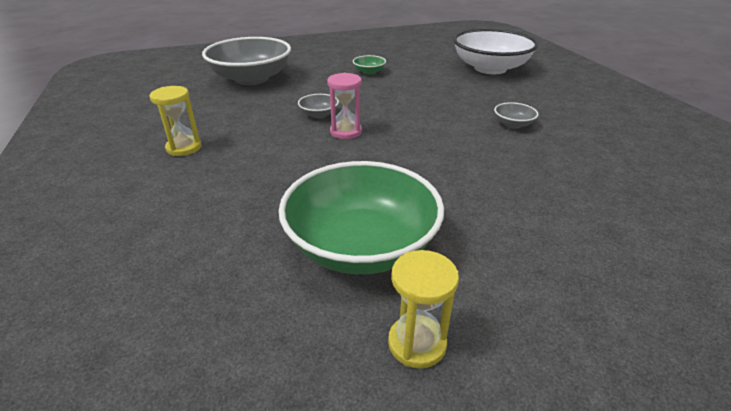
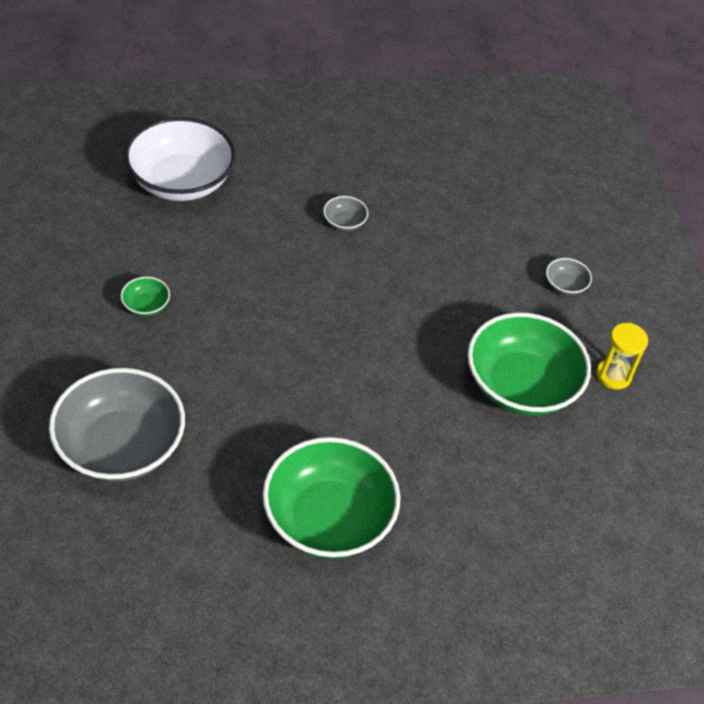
camera: 85 degrees left, 15 degrees up
yellow hourglass [150,86,201,156] -> green bowl [263,437,400,559]
grey bowl [298,94,339,118] -> grey bowl moved to [546,258,592,295]
pink hourglass [327,73,362,139] -> none

